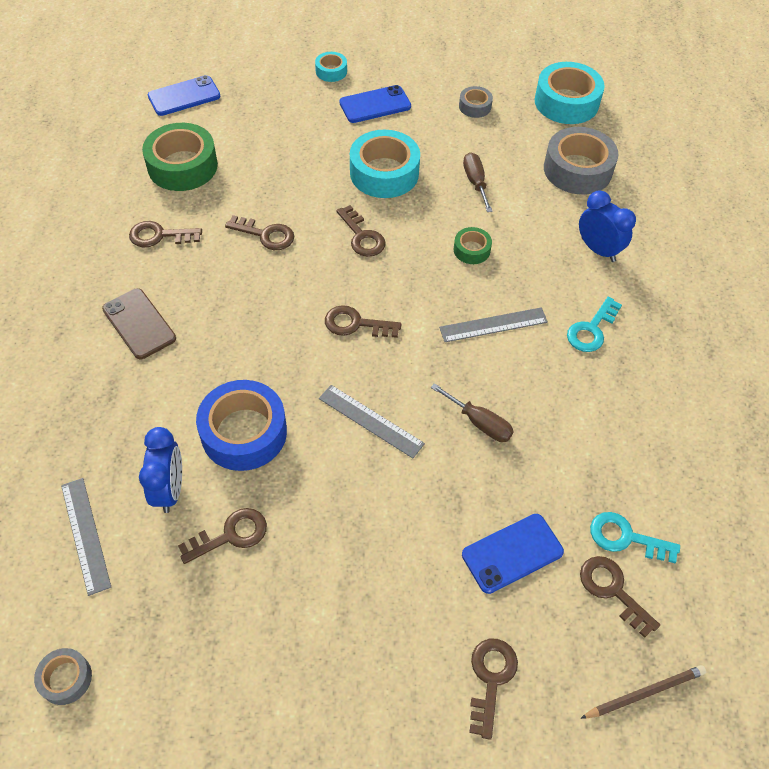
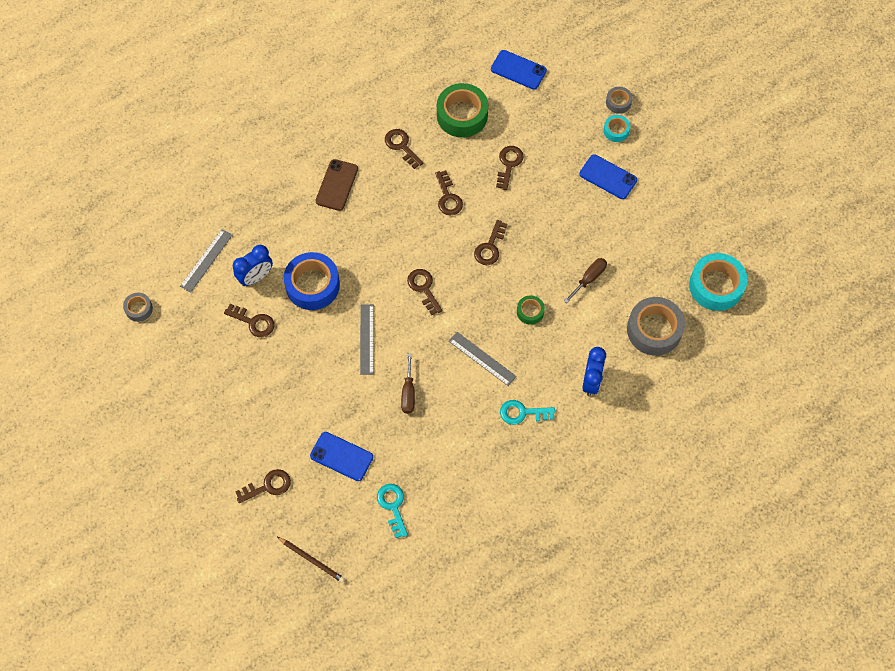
camera: 55 degrees right, 10 degrees up
turquoise tape [350,130,420,198] -> none
grey tape [459,86,493,118] -> grey tape moved to [606,87,633,114]
brown key [580,556,660,638] -> brown key moved to [496,146,524,190]

